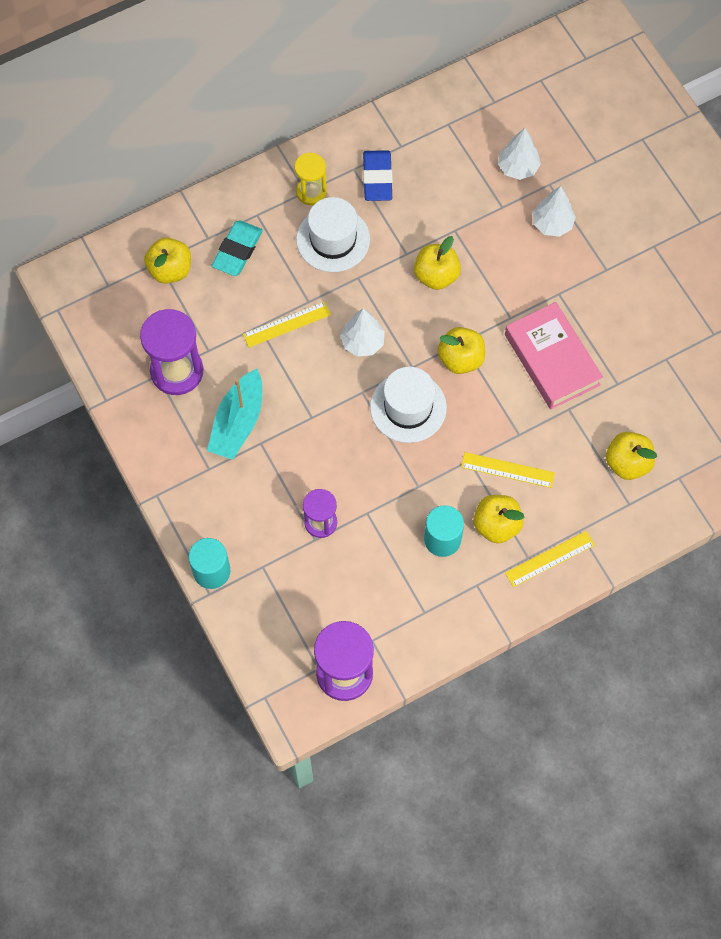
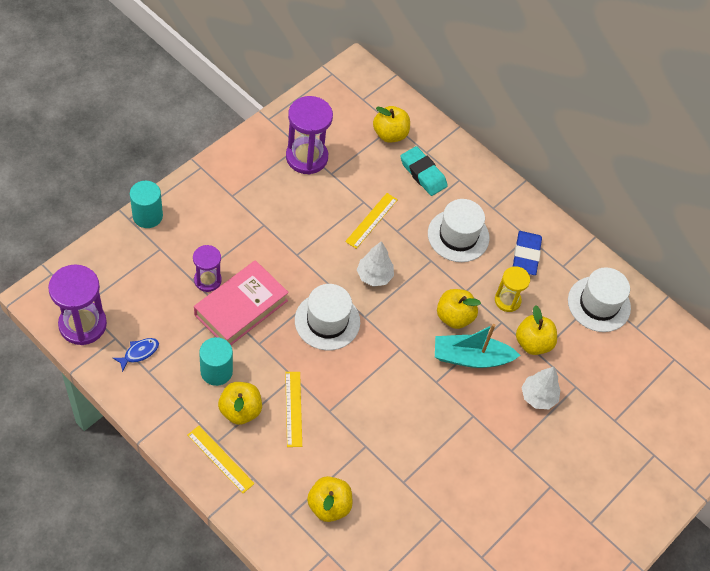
camera: 65 degrees right, 10 degrees down
turquoise boat [207,369,262,460] -> turquoise boat moved to [435,324,520,368]
turquoise eraser [211,220,263,276] -> turquoise eraser turned 45 degrees clockwise [400,146,448,196]
yellow ruler [243,301,331,348] -> yellow ruler turned 75 degrees clockwise [345,193,398,249]
yellow hourglass [295,153,327,205] -> yellow hourglass moved to [495,266,530,312]
blue eraser [363,150,393,201] -> blue eraser turned 60 degrees counterclockwise [513,231,542,275]
yellow apple [438,327,485,374] -> yellow apple moved to [516,305,557,355]
white tree [498,128,541,180] -> none
pink book [505,302,603,409] -> pink book moved to [194,260,289,345]
none -> blue fish [113,338,159,372]
none -> white hat [568,267,631,332]

